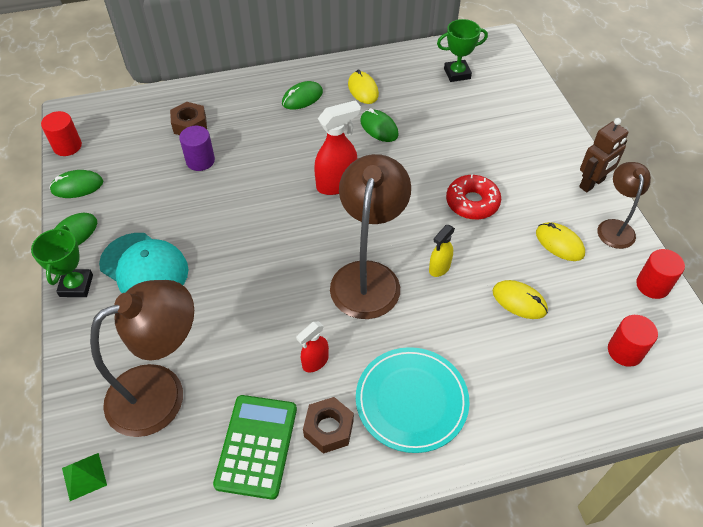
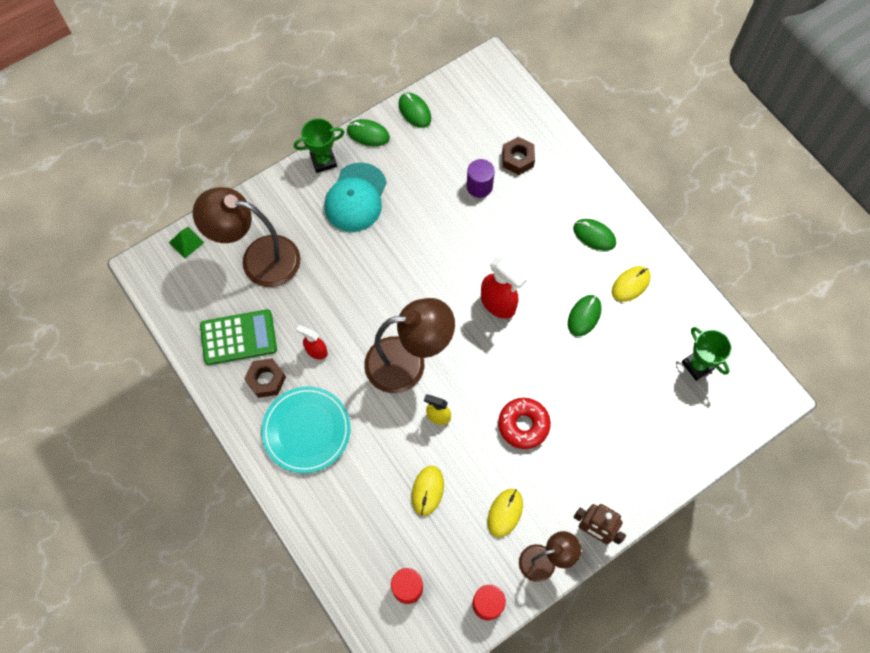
camera: 70 degrees right, 15 degrees up
red cylinder [41,111,82,156] -> none
brown lamp [90,280,194,437] -> brown lamp turned 150 degrees clockwise [193,187,301,287]

